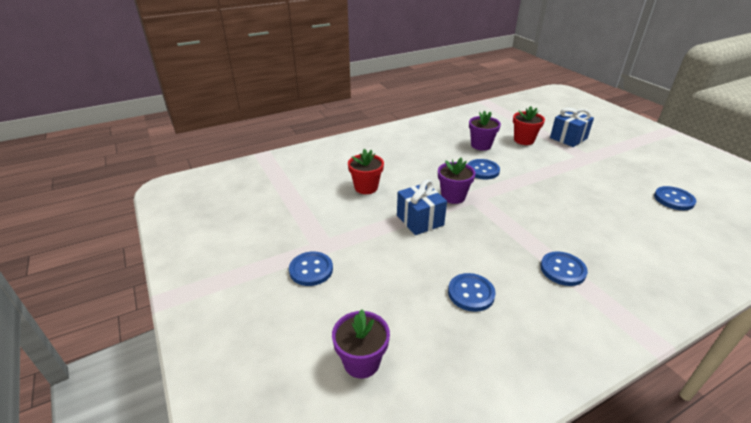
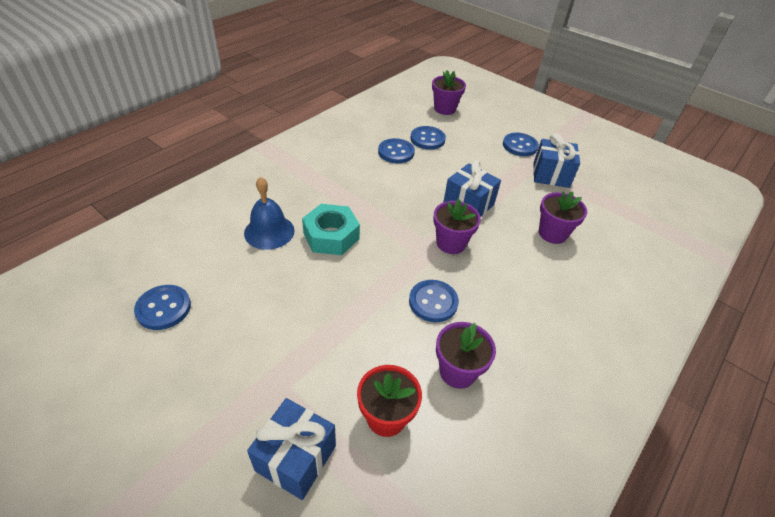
camera: 155 degrees right, 10 degrees up
red flower pot [348,149,384,194] -> purple flower pot [539,191,587,244]
blue button [540,251,588,286] -> blue button moved to [410,126,446,150]
none -> blue bell [244,177,294,250]
none -> turquoise nut [302,204,360,255]
none -> blue gift [533,133,580,188]

